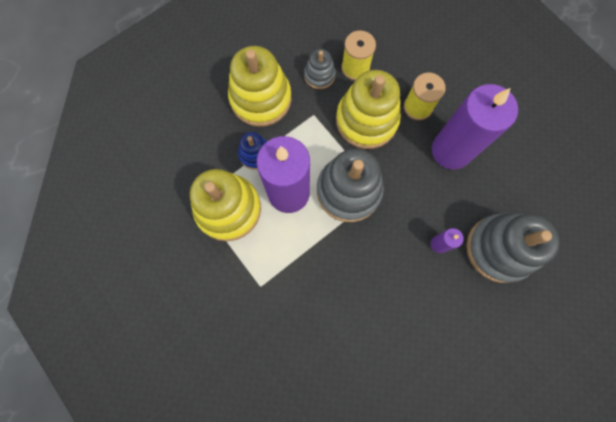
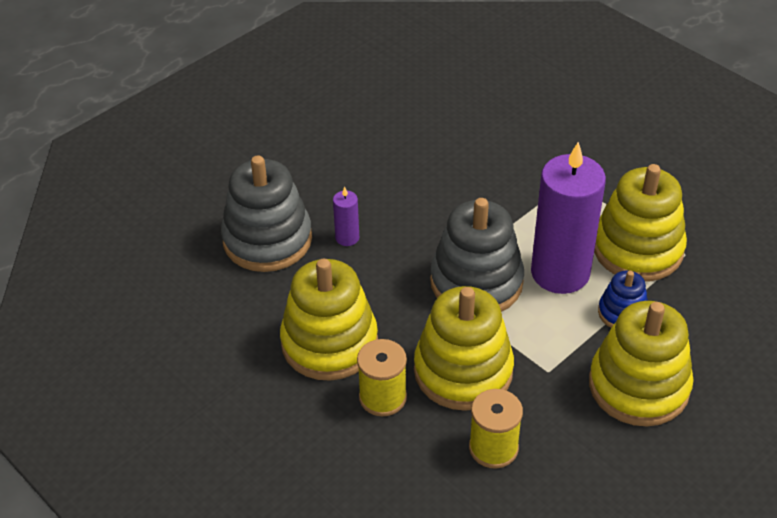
camera: 175 degrees right, 30 degrees down
grey stacking toy [304,49,336,89] -> none
purple candle [432,84,518,169] -> yellow stacking toy [280,259,378,381]

